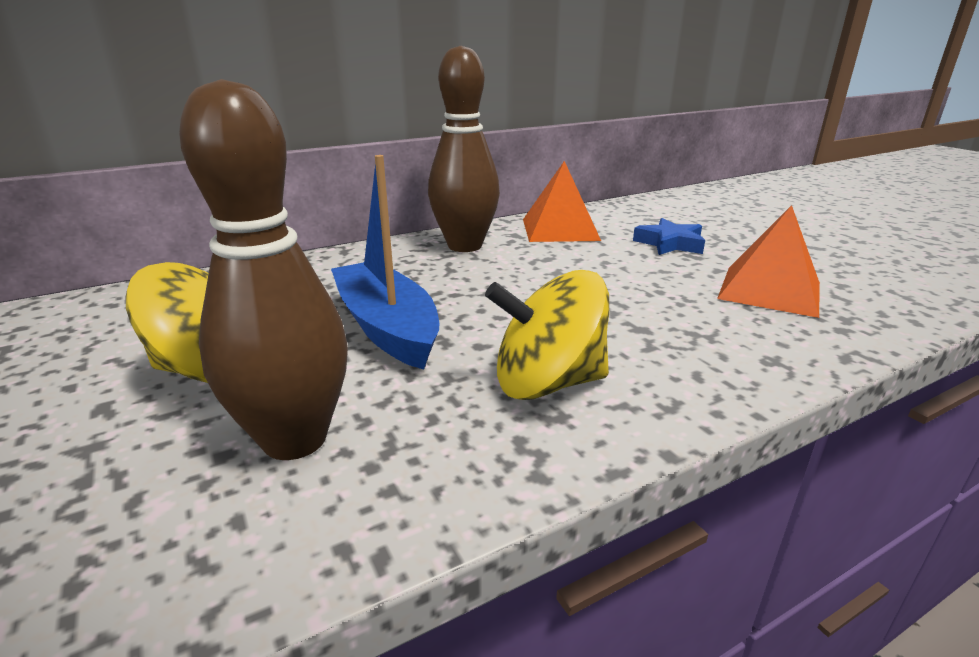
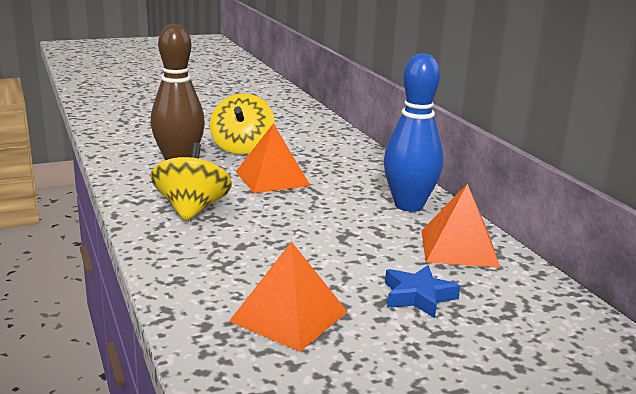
camera: 95 degrees right, 5 degrees down
blue boat [331,155,439,370] -> orange pyramid [236,123,311,193]
brown bowling pin [428,46,500,252] -> blue bowling pin [384,53,444,211]

